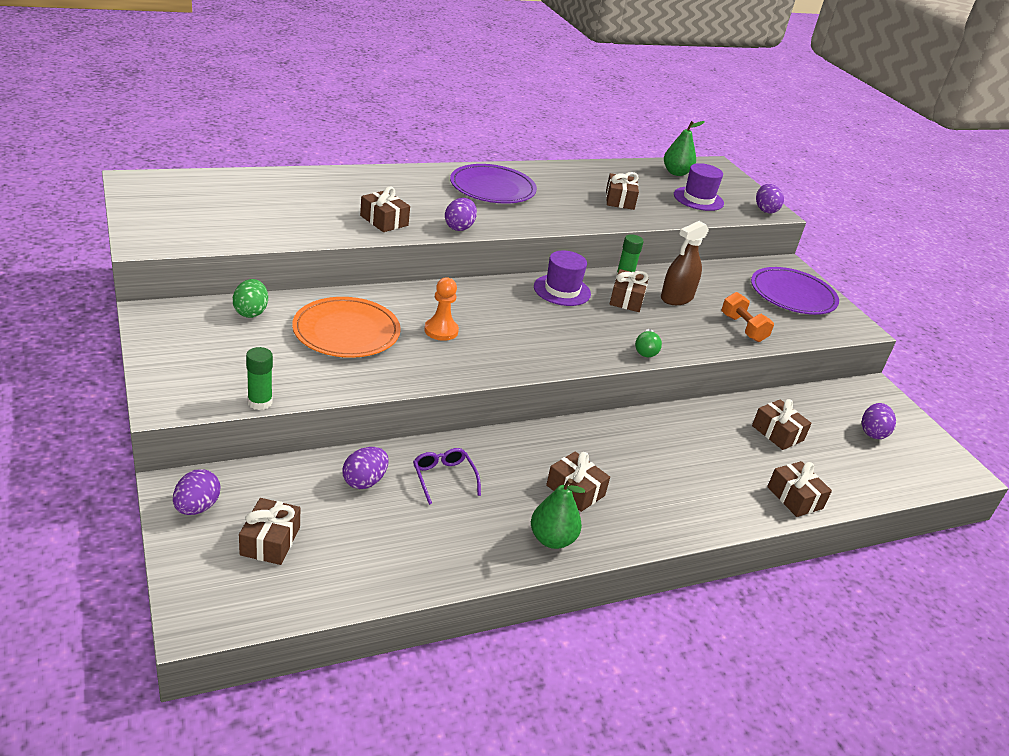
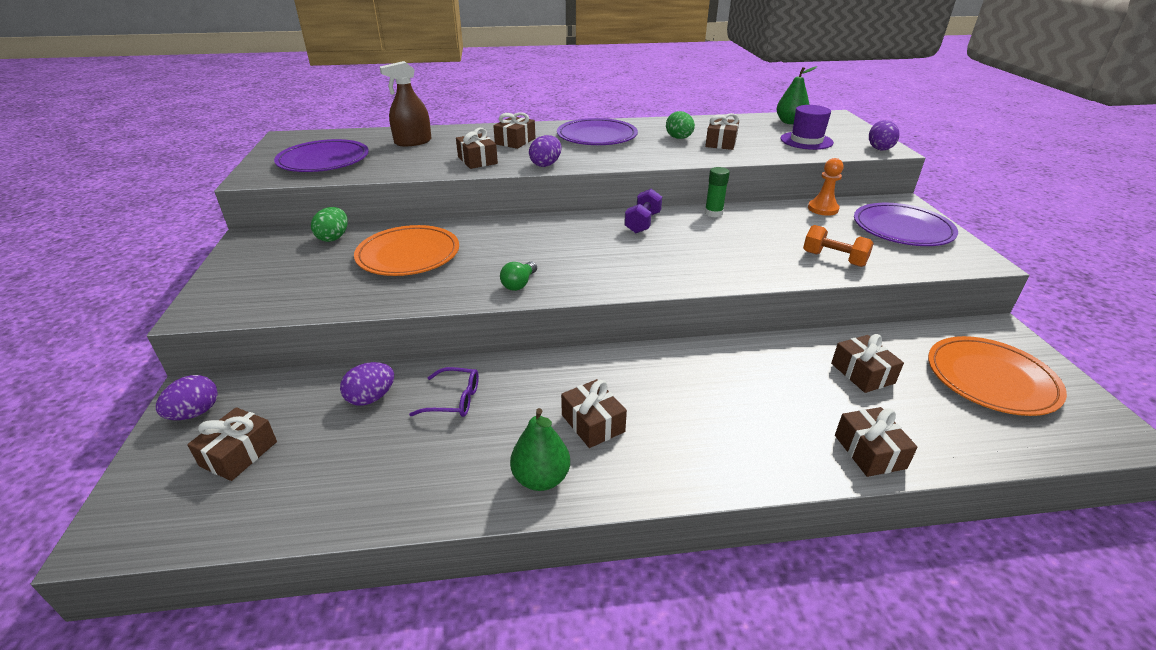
camera: 20 degrees right, 0 degrees up
green glue stick [246,347,273,410] -> none
purple glasses [413,448,481,505] -> purple glasses turned 105 degrees clockwise [409,367,479,417]
orange pawn [424,277,459,341] -> orange pawn moved to [808,158,844,216]
purple hat [534,251,591,306] -> purple dumbbell [624,188,662,233]
brown gift [610,269,649,312] -> brown gift moved to [493,112,535,149]
green light bulb [635,329,662,357] -> green light bulb moved to [500,262,537,291]
brown spray bottle [661,221,709,305] -> brown spray bottle moved to [380,61,431,146]
orange dumbbell [722,292,774,342] -> orange dumbbell turned 45 degrees counterclockwise [803,225,874,267]
purple egg [862,403,896,439] -> orange plate [928,336,1067,416]
none -> purple plate [274,139,369,172]
none -> green egg [666,111,695,139]

